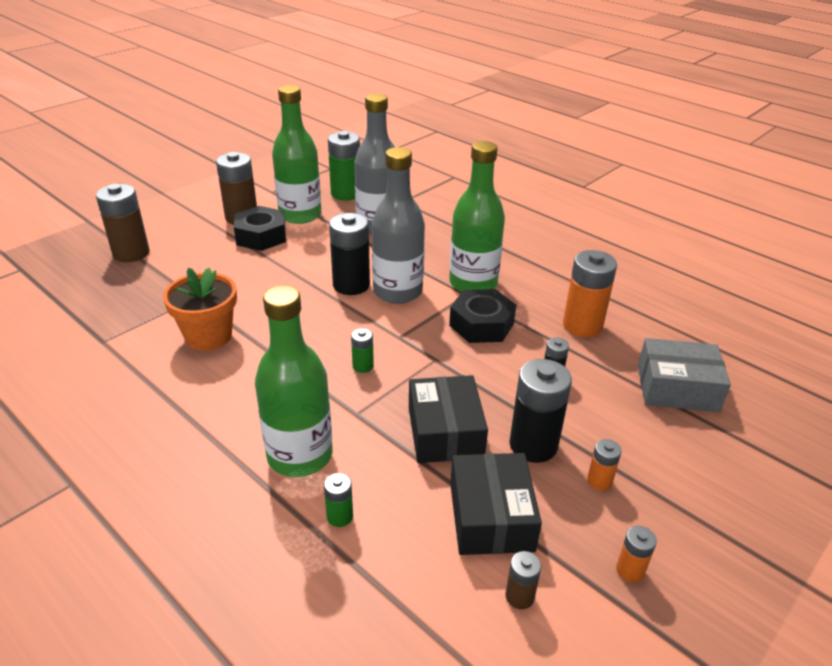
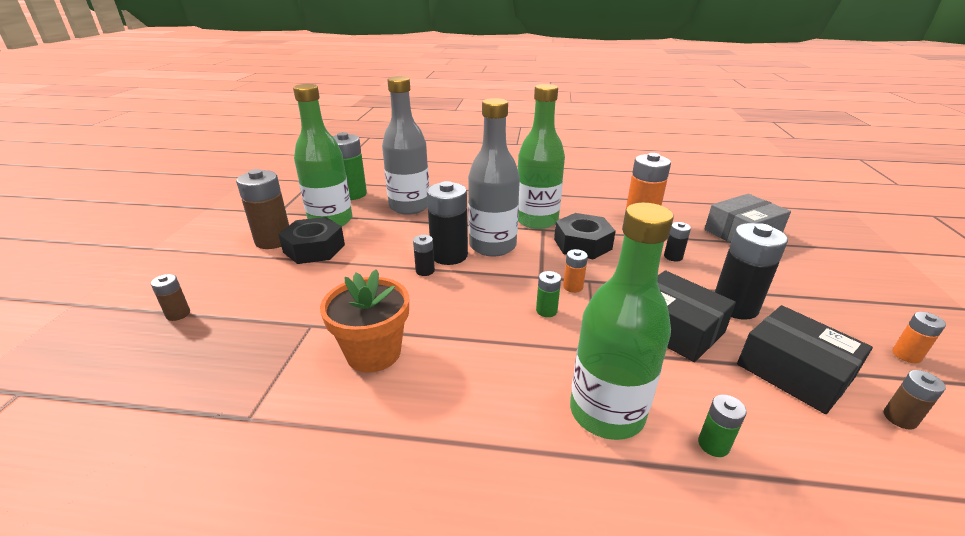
camera: 35 degrees left, 5 degrees down
brown battery [96,184,149,262] -> brown battery [151,274,190,321], size x0.49
orange battery [587,439,622,491] -> orange battery moved to [563,249,588,293]
none -> black battery [413,235,435,276]

